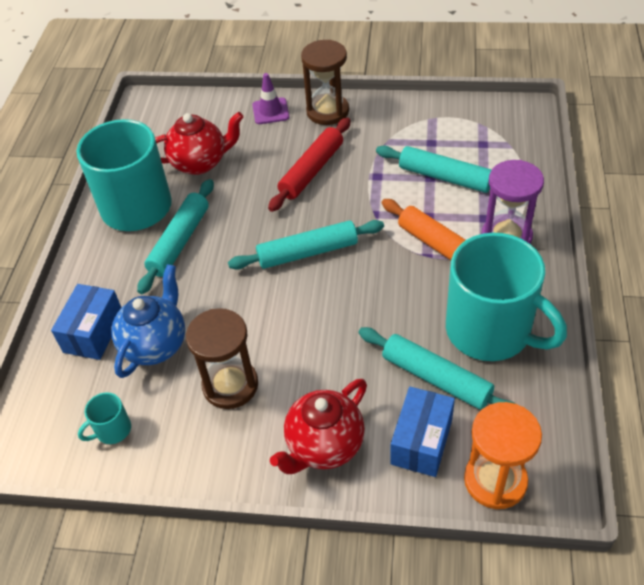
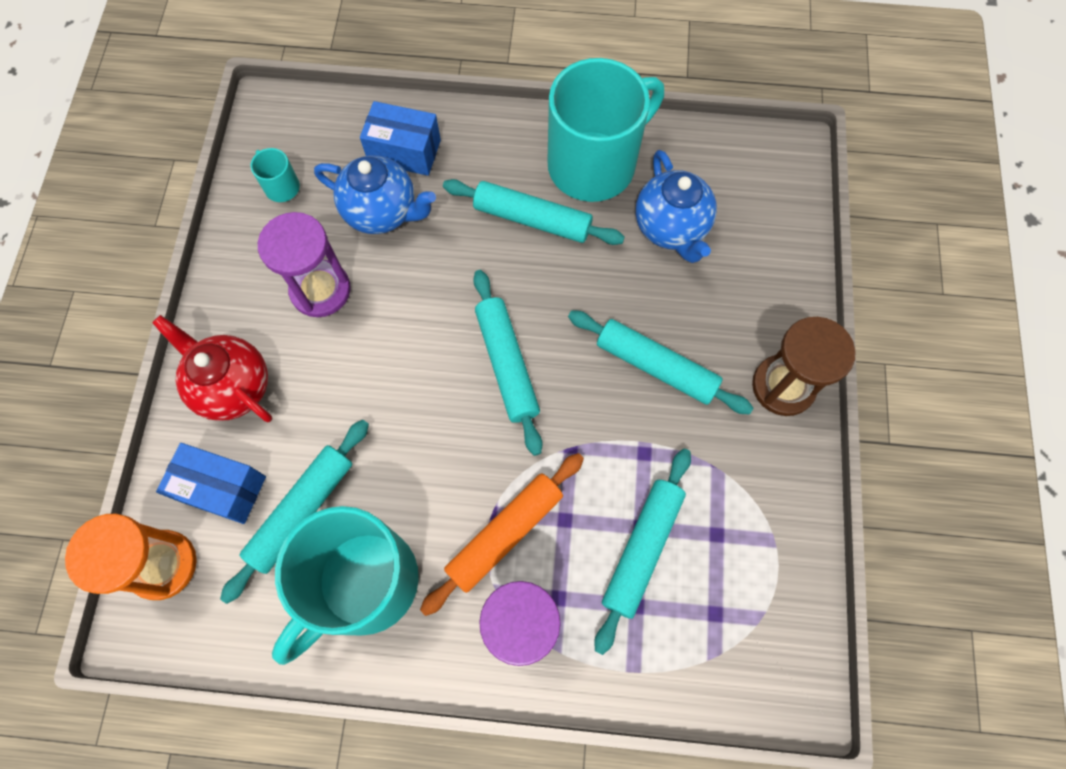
camera: 85 degrees right, 20 degrees up
red teapot [155,112,243,175] -> blue teapot [636,150,717,263]
brown hourglass [186,308,258,409] -> purple hourglass [258,212,351,317]
purple traffic cone [252,73,289,124] -> none
red rolling pin [268,118,351,212] -> turquoise rolling pin [568,310,753,415]

